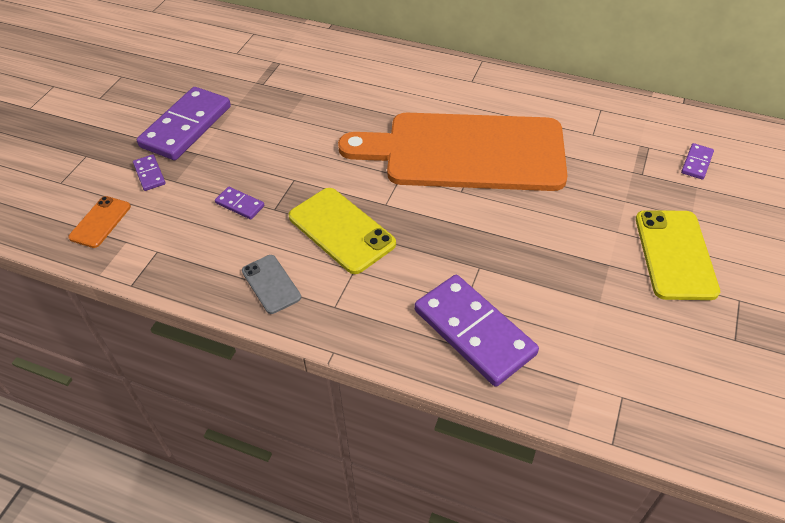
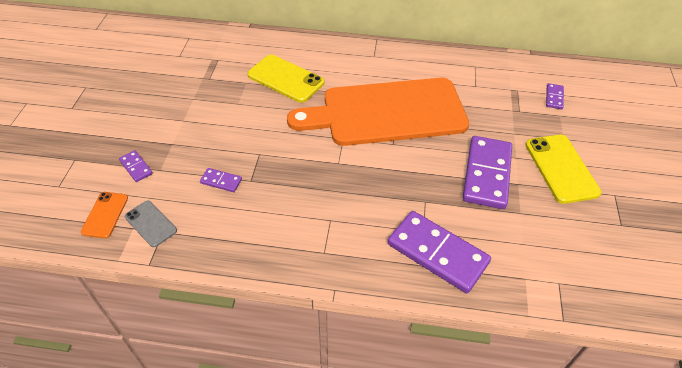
camera: 15 degrees left, 0 degrees up
purple domino [137,87,231,160] -> purple domino moved to [463,136,512,209]
grey phone [242,255,301,314] -> grey phone moved to [125,200,177,247]
yellow phone [289,188,396,274] -> yellow phone moved to [247,55,324,103]

